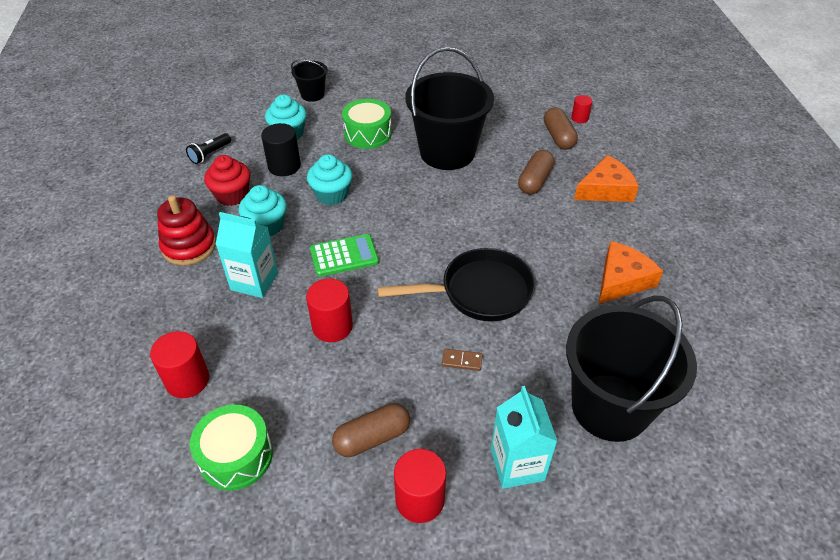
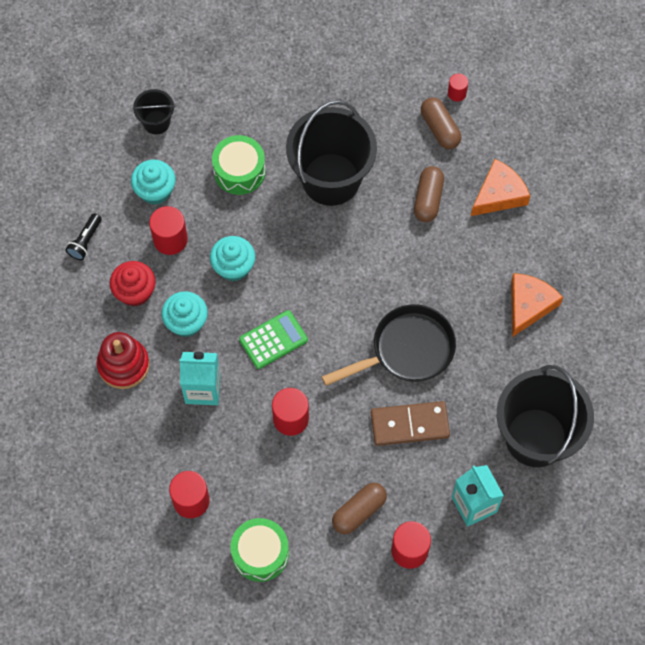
camera: 15 degrees left, 20 degrees up
black cylinder [261,123,301,176] -> red cylinder [149,206,188,255]
brown domino [442,349,483,371] -> brown domino [371,401,450,446], size x2.27

